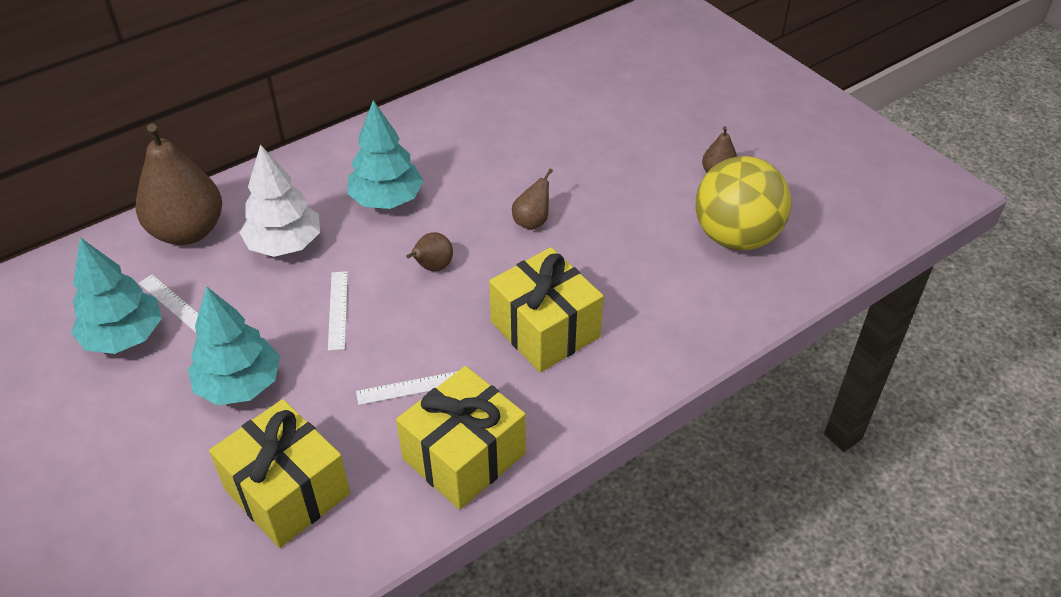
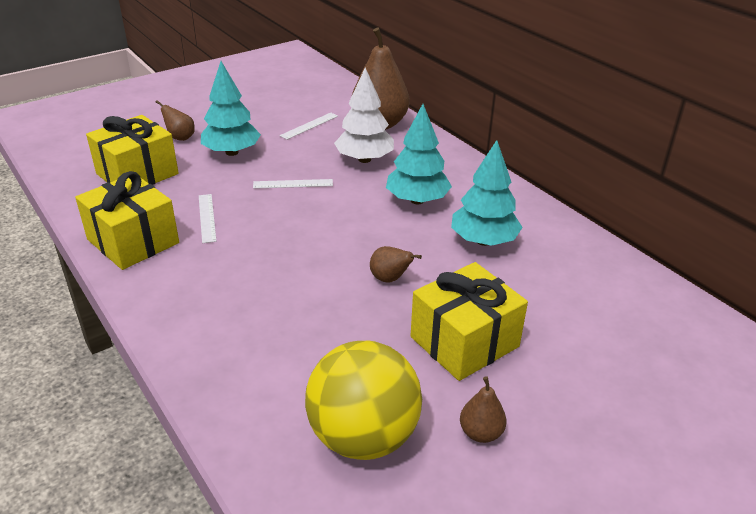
camera: 90 degrees right, 10 degrees down
turquoise tree [71,238,162,354] -> turquoise tree moved to [451,140,523,246]
brown pear [406,232,453,271] -> brown pear moved to [156,100,195,141]
yellow gift [489,247,604,372] -> yellow gift moved to [411,262,528,381]

